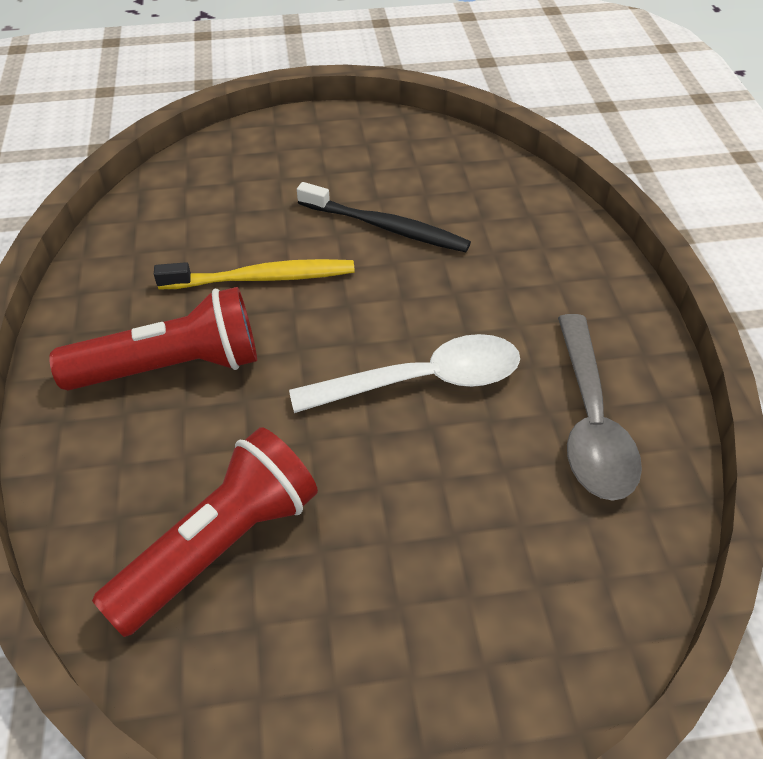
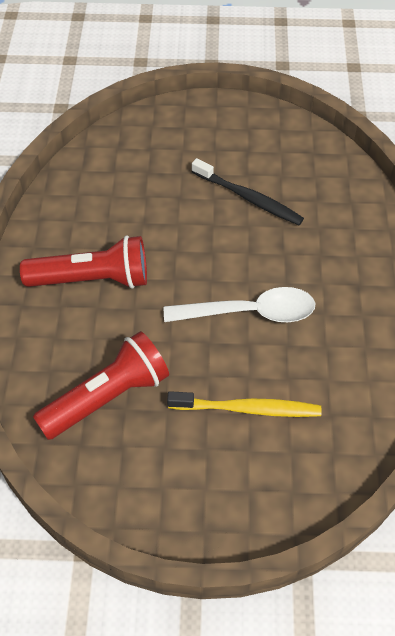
camera: 10 degrees right, 5 degrees up
yellow toothbrush [154,259,355,289] -> yellow toothbrush moved to [167,391,322,417]
grey spoon [558,314,642,501] -> none

